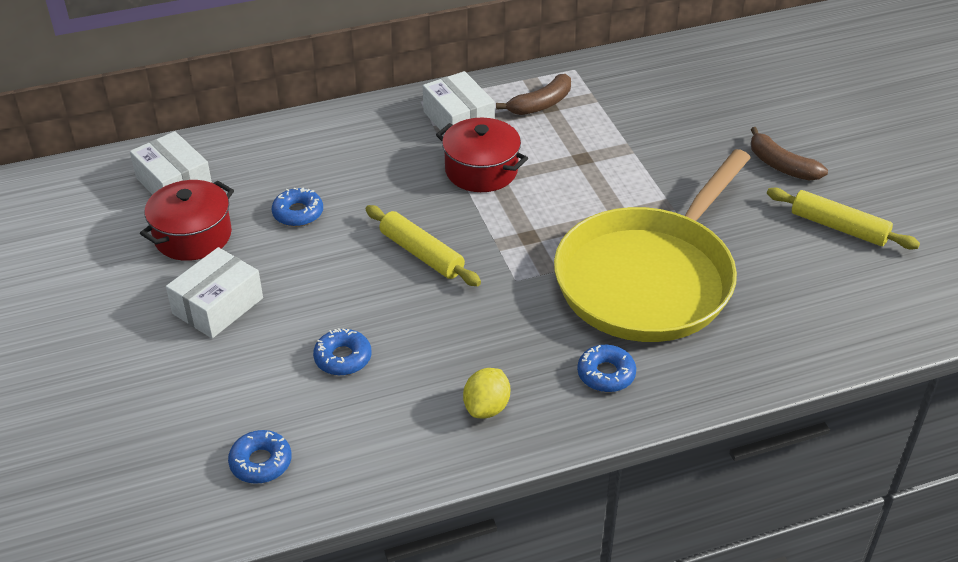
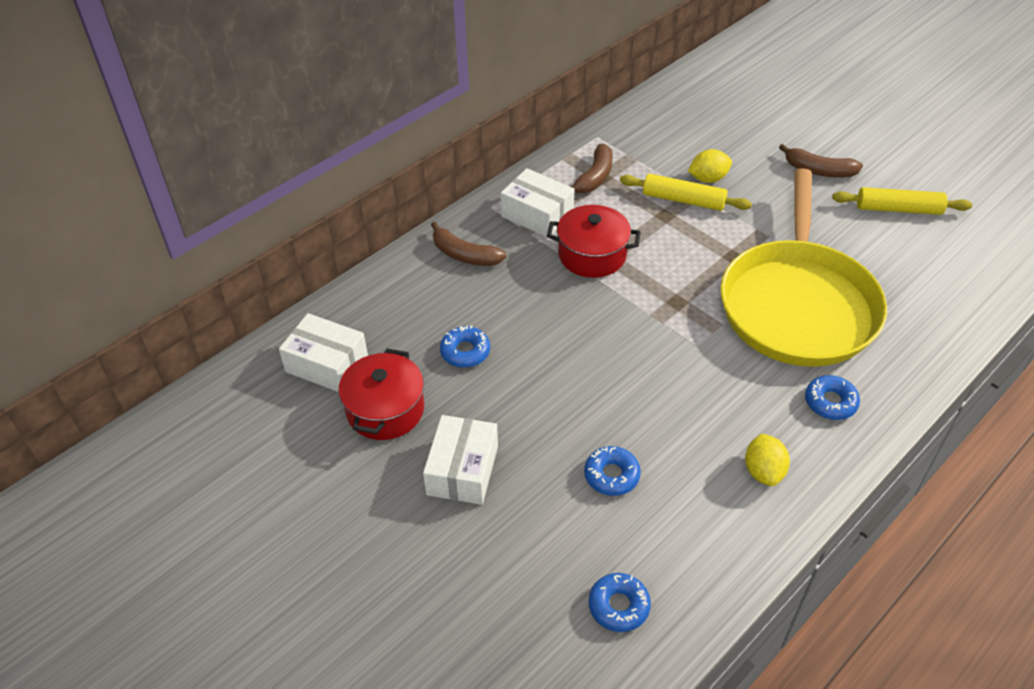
camera: 25 degrees left, 5 degrees up
yellow rolling pin [365,205,481,286] -> yellow rolling pin moved to [620,174,752,211]
none -> brown banana [431,222,507,266]
none -> yellow lemon [688,149,732,183]

